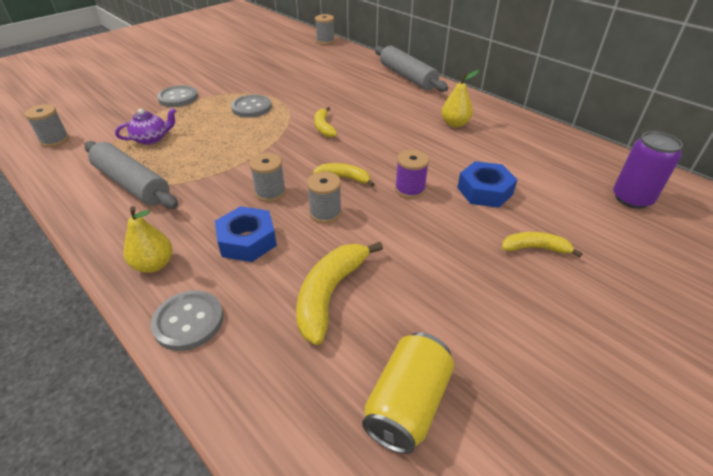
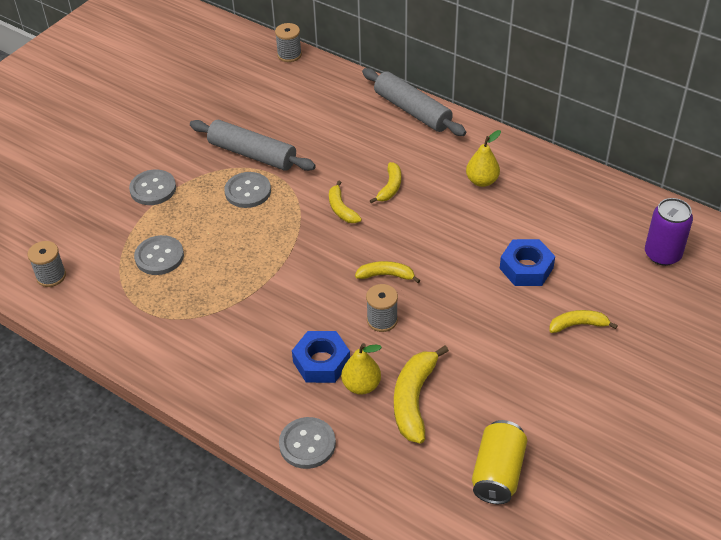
camera: 10 degrees left, 5 degrees up
grey rolling pin [84,141,178,209] -> grey rolling pin moved to [190,120,316,171]
purple teapot [115,108,176,145] -> grey button [134,235,184,275]
yellow pear [124,206,172,273] -> yellow pear moved to [341,343,382,395]
grey spool [249,153,286,202] -> none
purple spool [395,150,429,199] -> none
none -> yellow banana [370,162,401,203]

